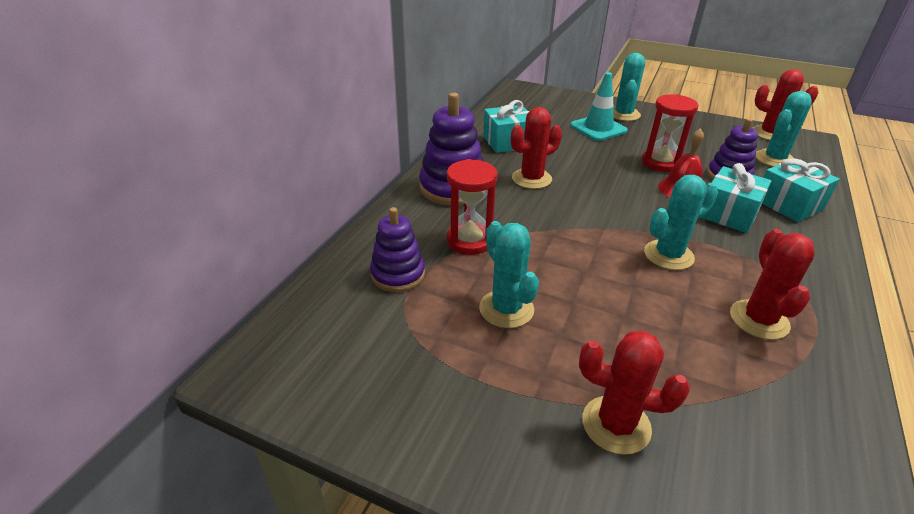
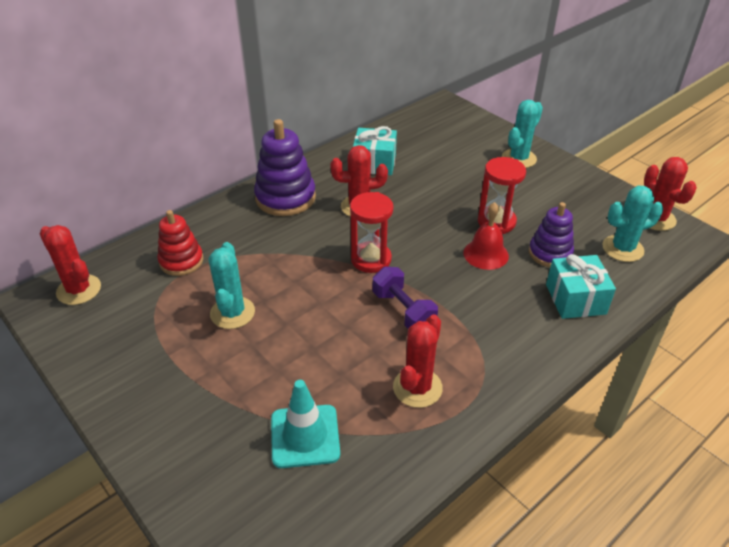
camera: 25 degrees right, 5 degrees up
purple stacking toy [370,207,425,292] -> red stacking toy [157,210,203,276]
red hourglass [447,159,497,255] -> red hourglass moved to [350,192,393,273]
turquoise traffic cone [570,72,628,141] -> turquoise traffic cone moved to [271,380,340,468]
red cactus [579,331,690,455] -> red cactus moved to [40,225,101,305]
turquoise cactus [644,175,718,270] -> purple dumbbell [373,267,438,329]
turquoise gift [700,163,772,233] -> none

